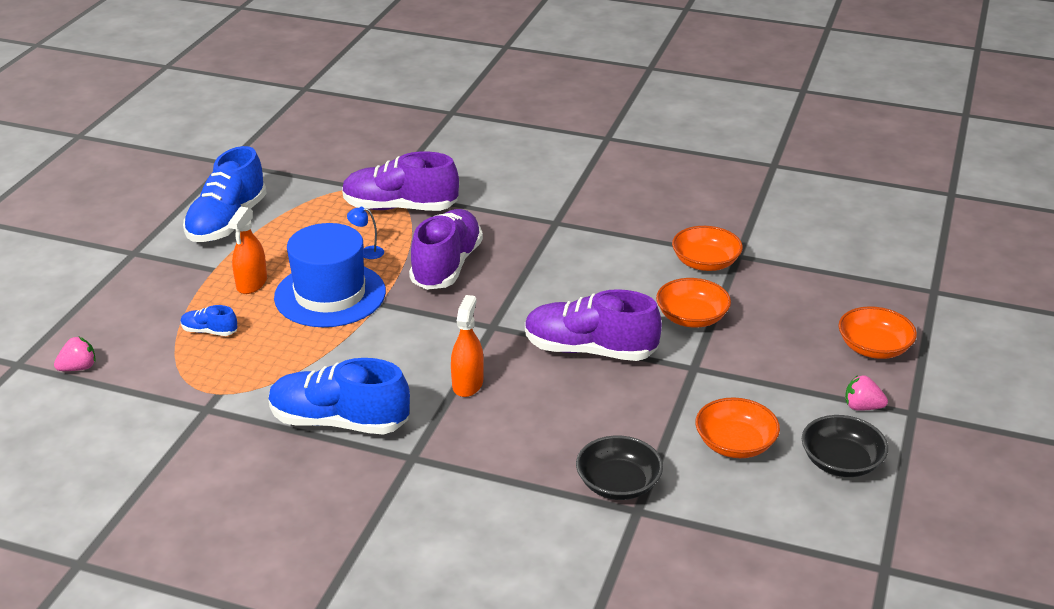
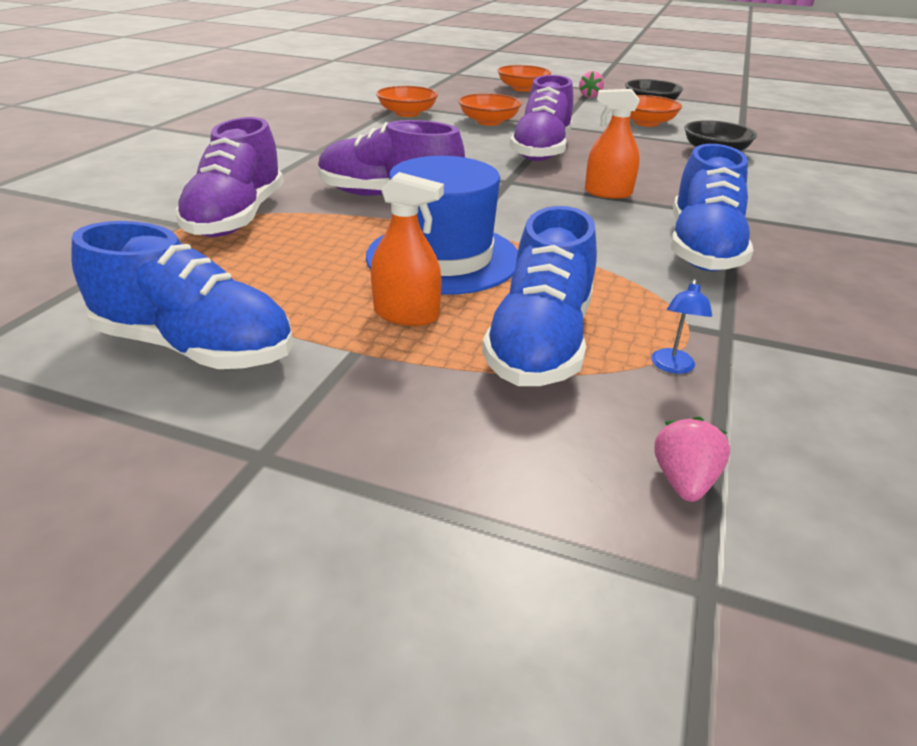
camera: 90 degrees left, 0 degrees up
pink strawberry [54,337,96,371] -> pink strawberry turned 45 degrees clockwise [654,417,730,502]
blue shoe [181,305,237,336] -> blue shoe [482,206,597,386], size x2.22
blue lamp [347,207,384,259] -> blue lamp moved to [651,279,712,374]

